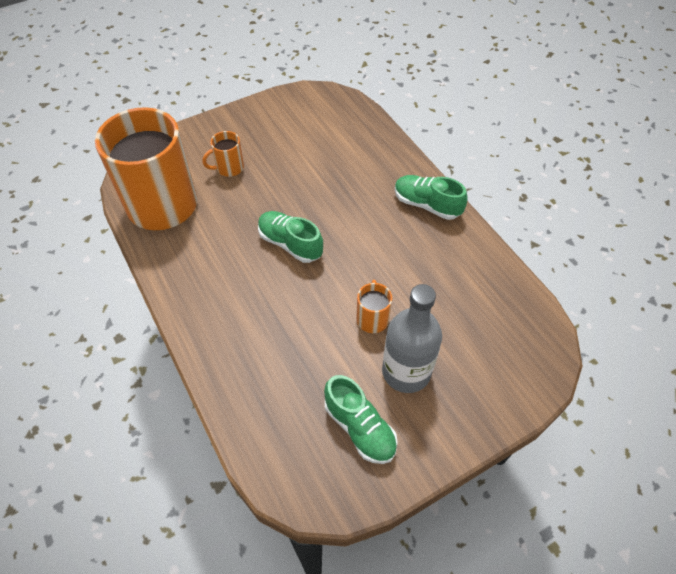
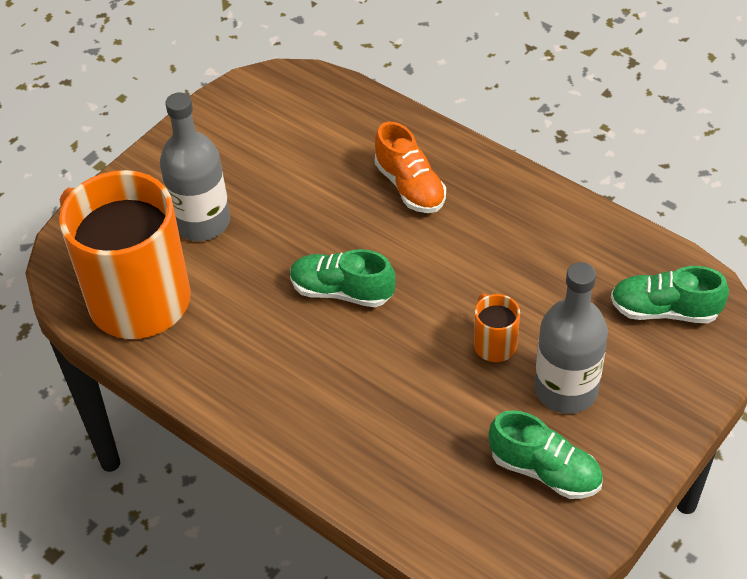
camera: 20 degrees left, 5 degrees down
orange mug [202,131,244,177] -> grey bottle [160,92,230,241]
green shoe [395,175,468,220] -> green shoe moved to [611,266,729,323]
none -> orange shoe [375,122,446,213]

